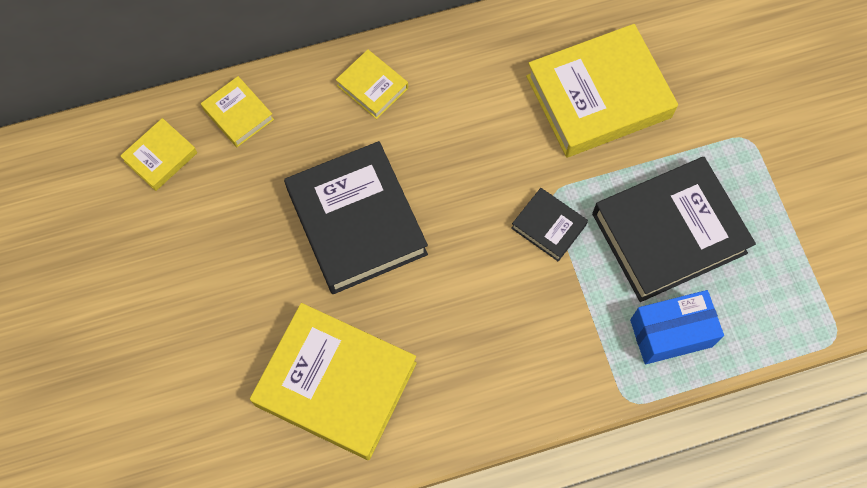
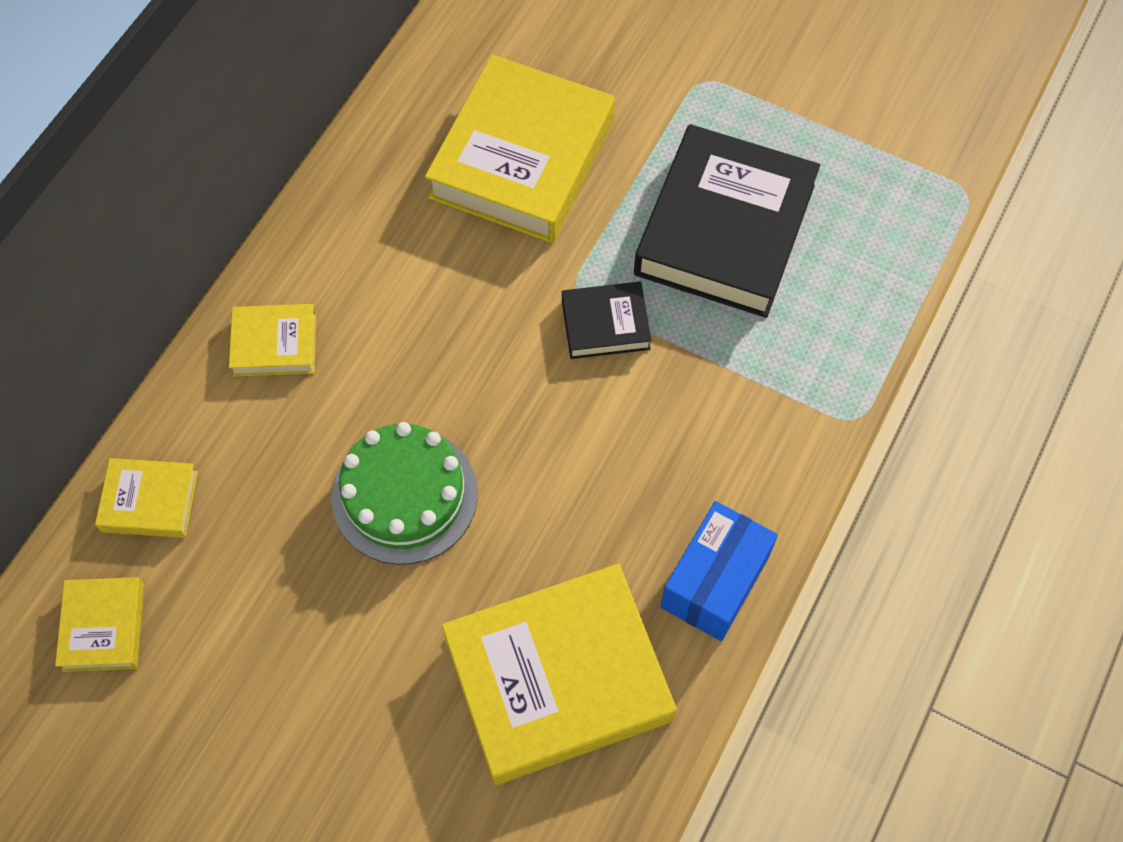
camera: 45 degrees left, 5 degrees down
black book [284,141,428,294] -> green cake [332,422,478,565]
blue box [630,290,724,364] -> blue box moved to [660,501,778,641]

